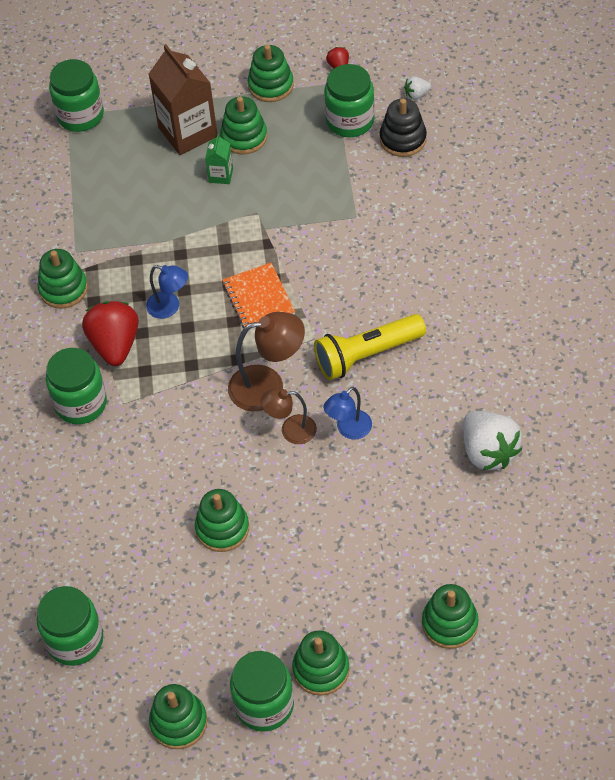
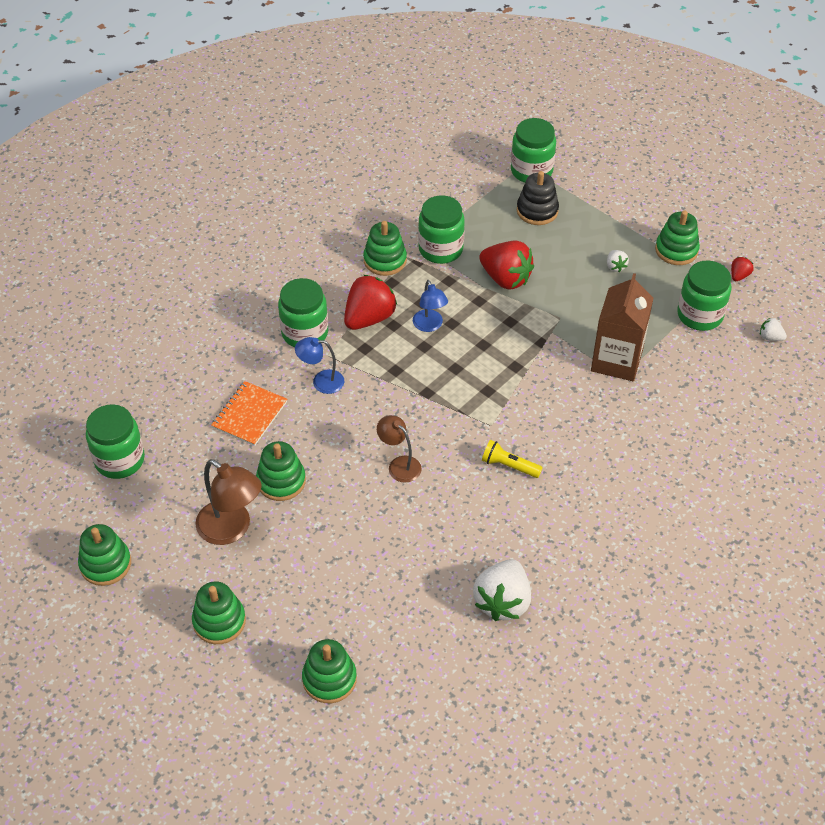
camera: 45 degrees right, 5 degrees down
brown carton [148,44,217,155] -> brown carton moved to [591,273,654,381]
green carton [205,134,233,184] -> none
green stacking toy [220,96,267,154] -> white strawberry [607,250,629,272]
orange notebook [222,263,295,331] -> orange notebook moved to [211,381,287,446]
brown lamp [228,312,305,412] -> brown lamp moved to [195,459,262,545]
green jar [230,651,294,732] -> green jar moved to [418,196,465,264]
yellow flashlight [314,314,426,380] -> yellow flashlight [482,440,543,478], size x0.56
blue lamp [323,387,372,439] -> blue lamp moved to [295,337,344,394]
black stacking toy [380,98,427,157] -> black stacking toy moved to [517,171,559,225]
none -> red strawberry [479,241,534,290]

